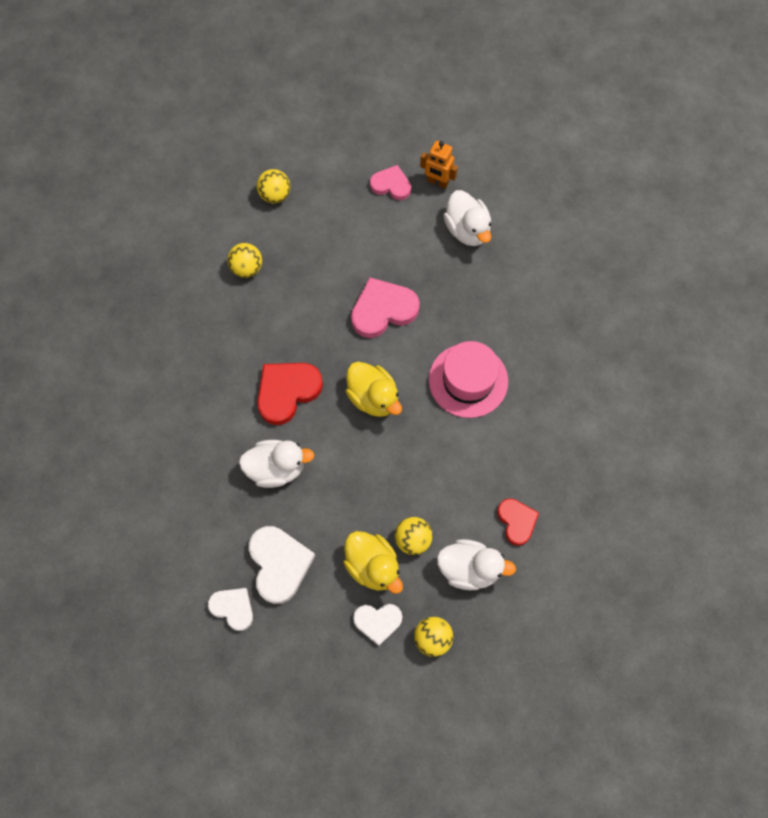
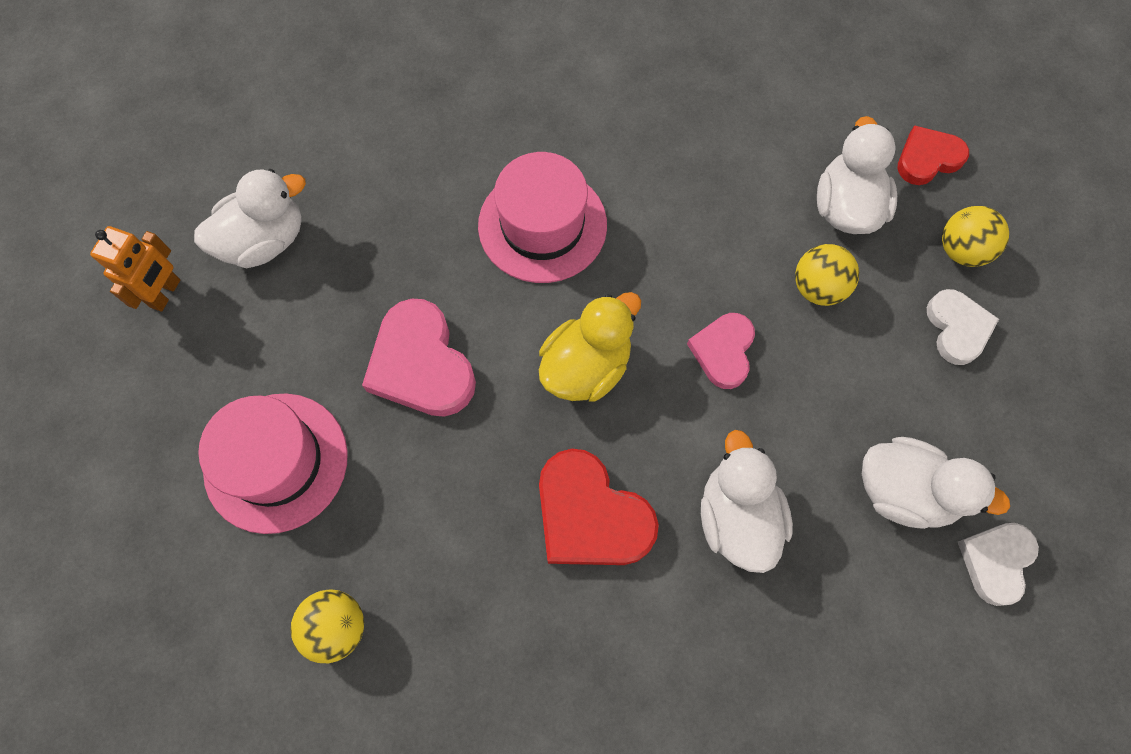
camera: 95 degrees left, 0 degrees up
white heart [249,526,315,604] -> white duck [862,437,1010,529]
yellow ball [257,169,290,204] -> none
yellow duck [343,531,403,594] -> none
pink heart [370,165,411,200] -> pink heart moved to [687,313,755,389]
red heart [497,498,539,546] -> red heart moved to [898,125,969,185]
none -> pink hat [198,393,348,534]

